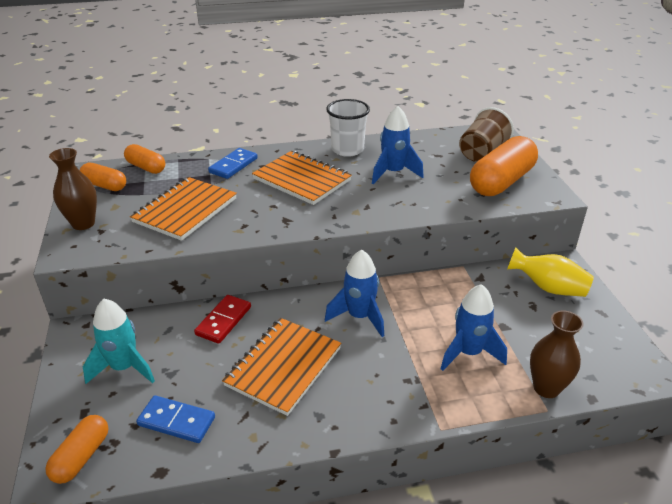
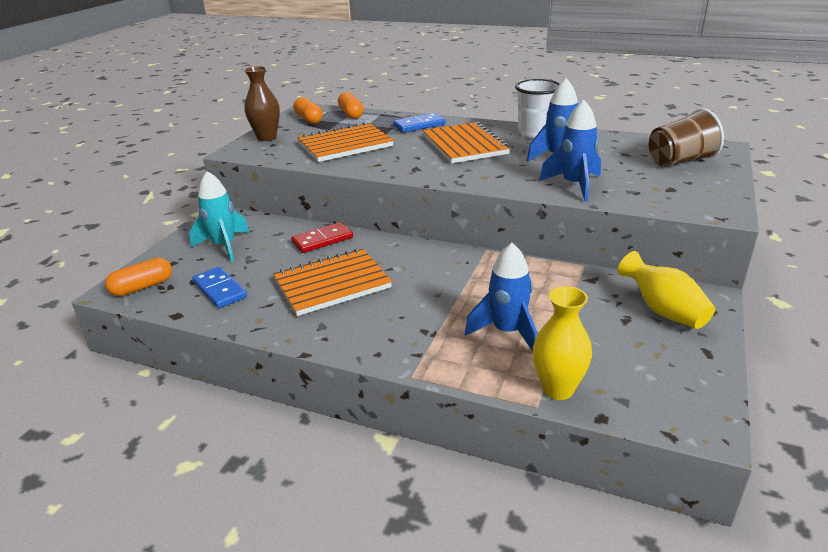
camera: 35 degrees right, 5 degrees down
blue rocket [325,250,384,337] -> blue rocket moved to [539,100,601,202]
orange capsule [470,136,538,196] -> none
brown vase [530,310,584,398] -> yellow vase [533,286,592,400]

